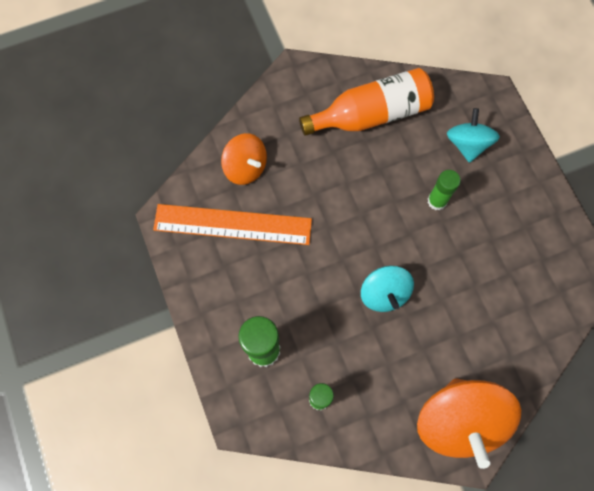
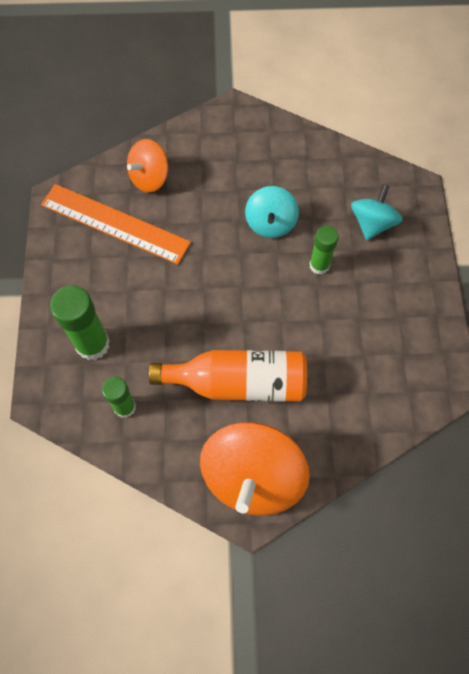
camera: 20 degrees right, 5 degrees down
orange spinning top [221,133,267,185] -> orange spinning top turned 75 degrees clockwise [127,139,168,193]
orange bottle [299,68,434,136] -> orange bottle moved to [149,350,307,402]
turquoise spinning top [361,266,414,312] -> turquoise spinning top moved to [245,186,299,238]

